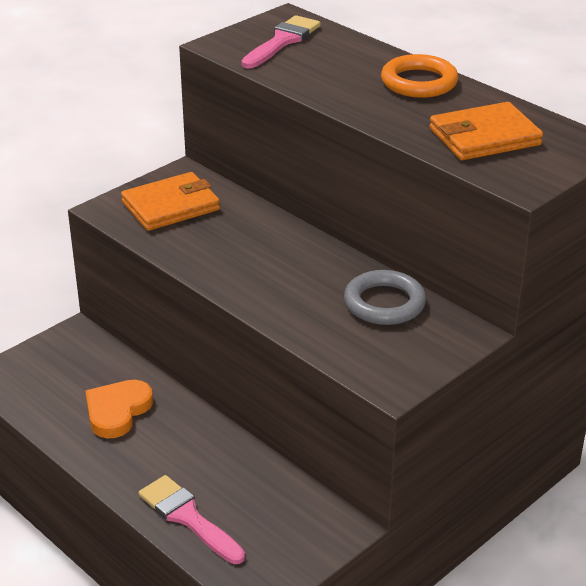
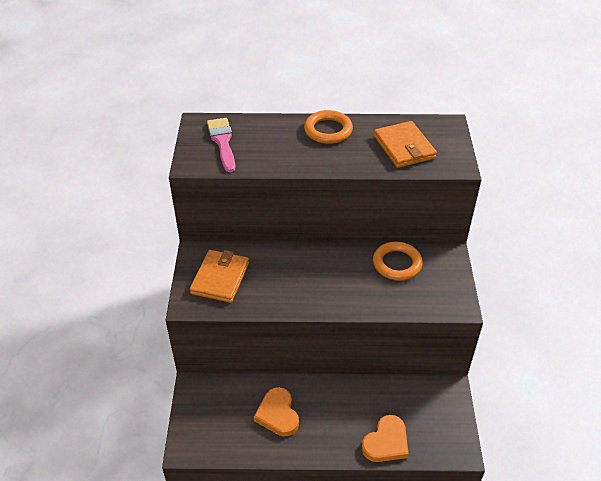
camera: 45 degrees left, 10 degrees up
pink brush [139,475,245,564] -> orange heart [362,415,408,462]
grey ring [344,270,426,325] -> orange ring [373,241,423,281]
orange wallet [429,102,543,160] -> orange wallet turned 45 degrees counterclockwise [374,121,437,168]

